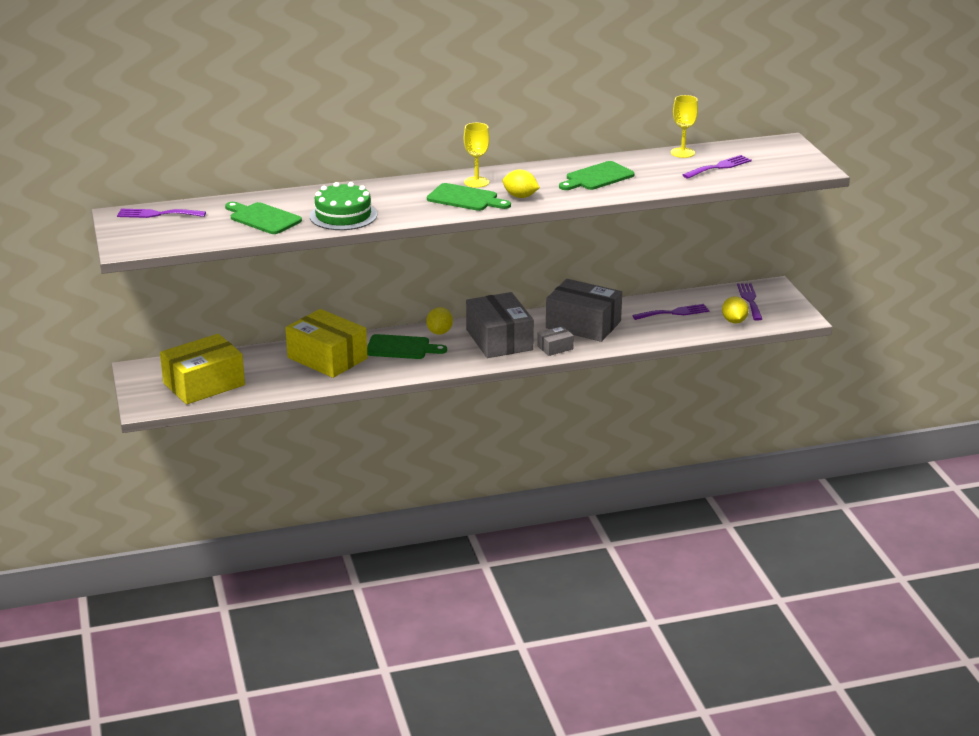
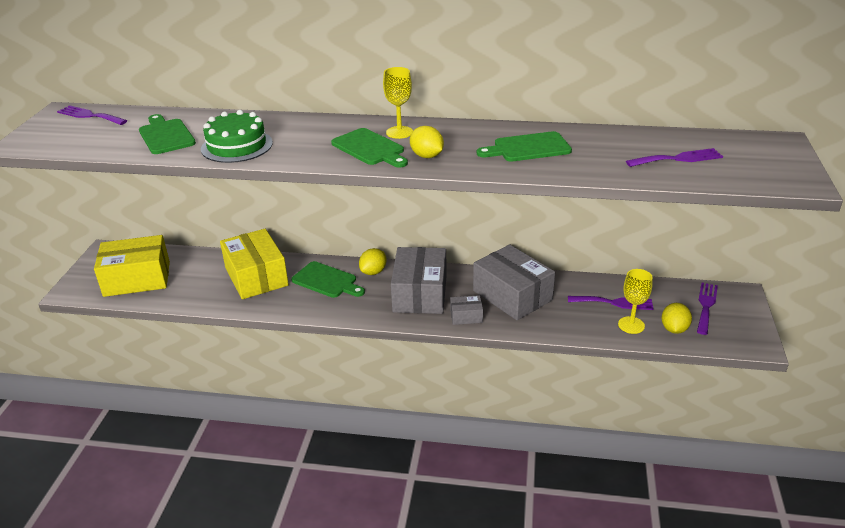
camera: 25 degrees right, 5 degrees up
yellow goblet [671,95,698,158] -> yellow goblet moved to [618,269,653,334]

